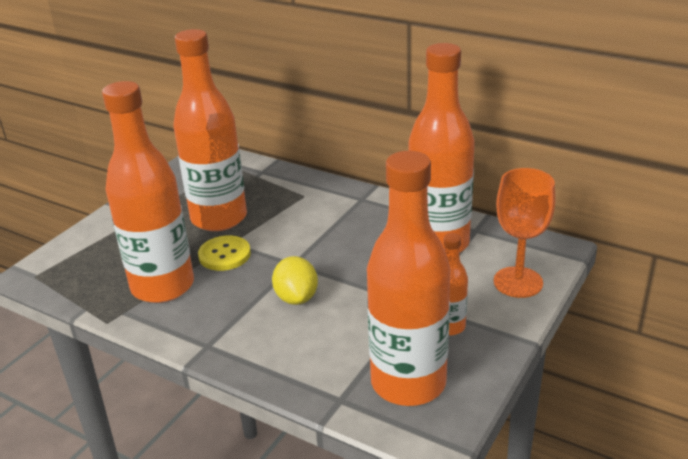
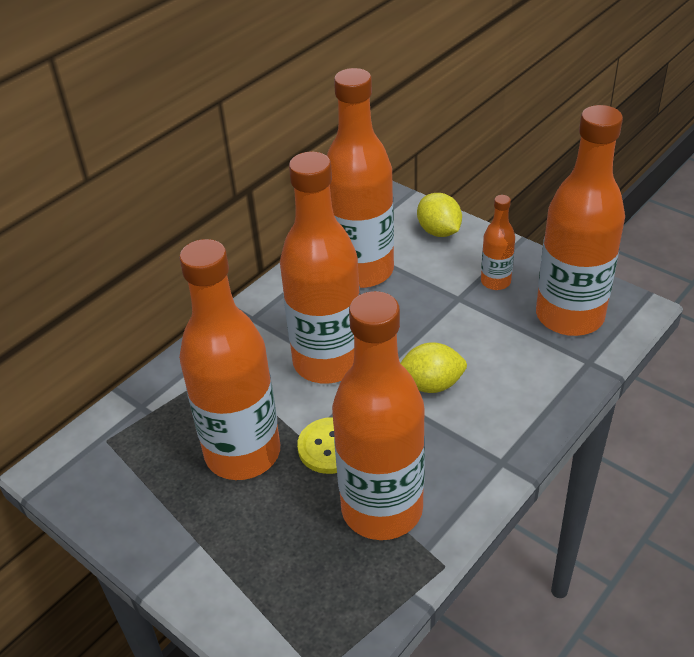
camera: 80 degrees left, 10 degrees up
orange goblet [494,168,556,298] -> yellow lemon [417,193,462,237]
none -> orange bottle [280,152,360,384]

